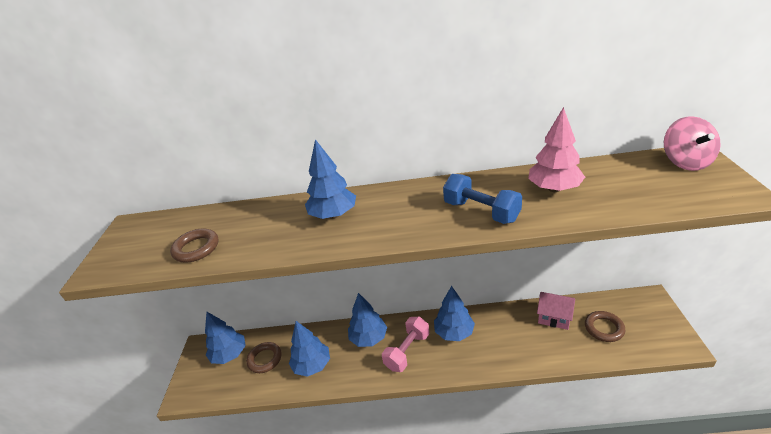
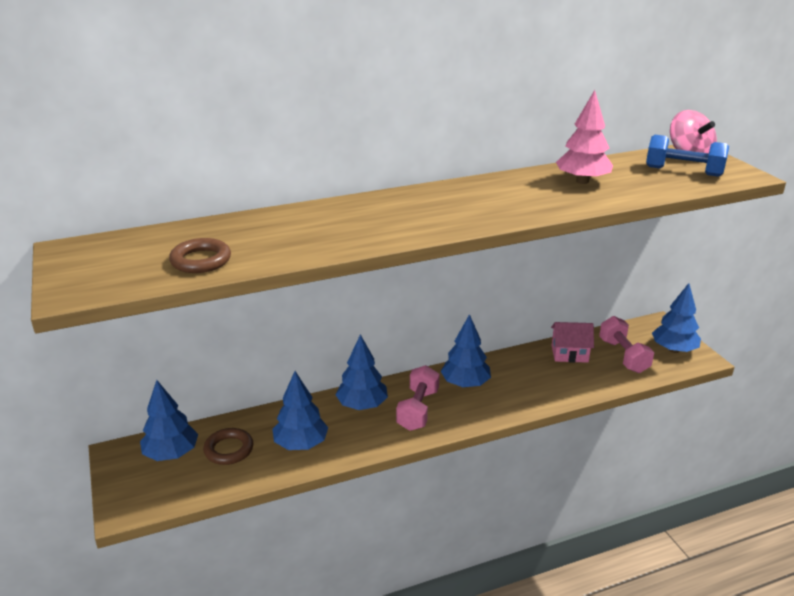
camera: 25 degrees left, 5 degrees down
blue tree [305,139,356,219] -> blue tree moved to [652,283,701,353]
blue dumbbell [443,174,522,224] -> blue dumbbell moved to [646,135,729,177]
brown ring [585,311,625,342] -> pink dumbbell [599,316,654,373]

